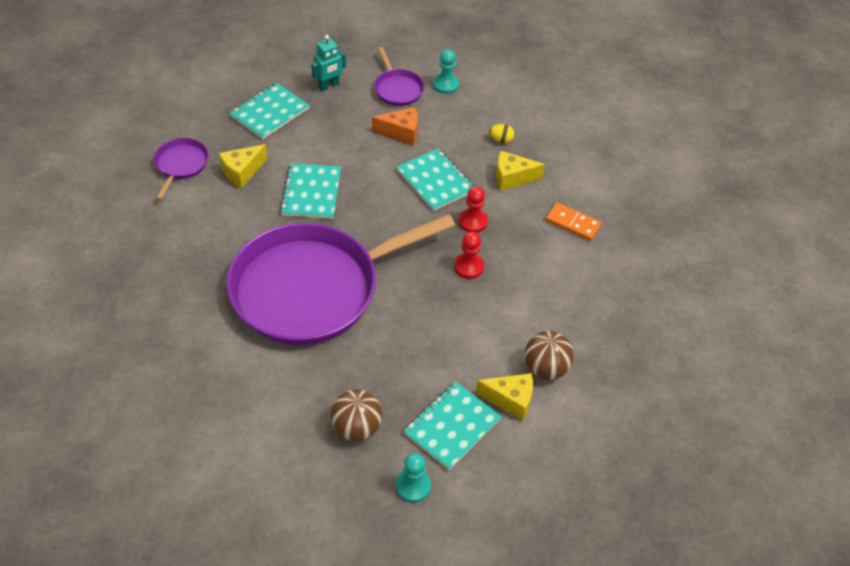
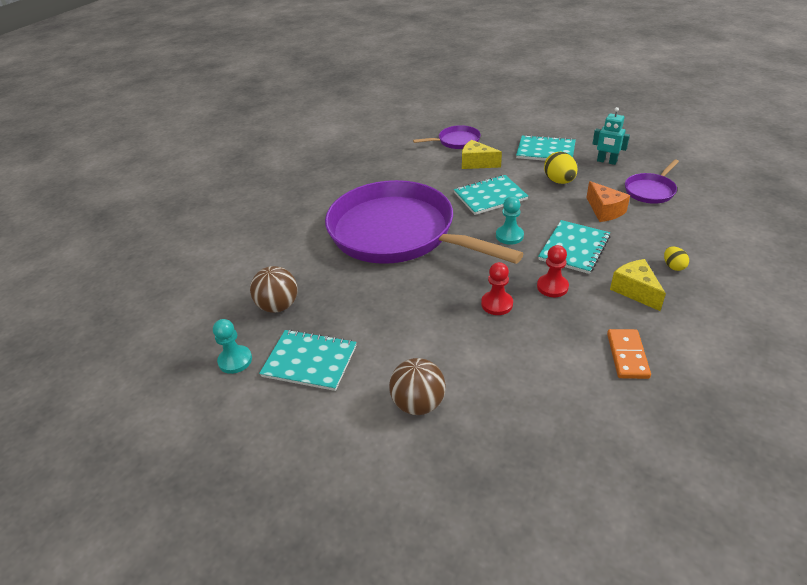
camera: 70 degrees right, 10 degrees down
turquoise pawn [433,49,459,94] -> turquoise pawn moved to [496,197,524,245]
yellow cheese [476,373,533,421] -> none
none -> yellow egg [544,152,578,184]

